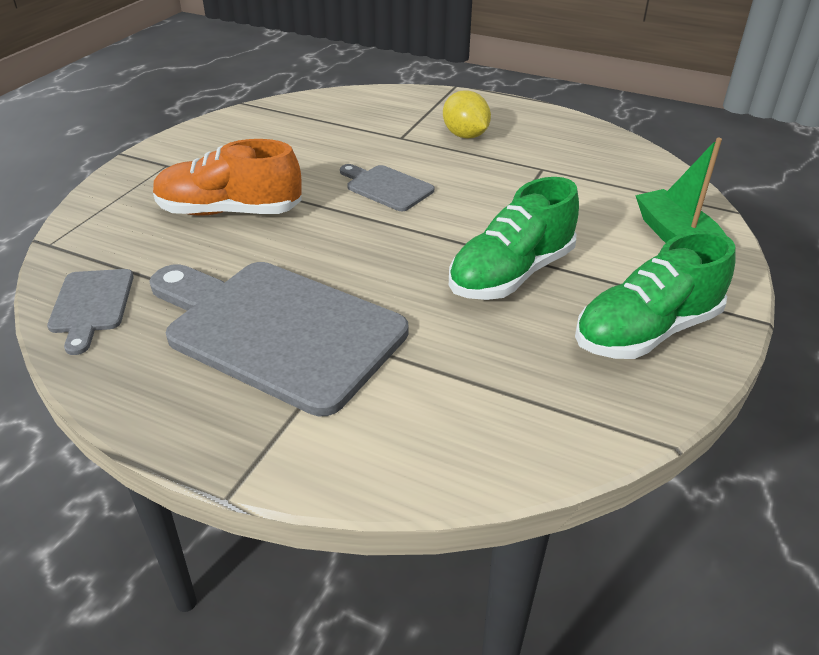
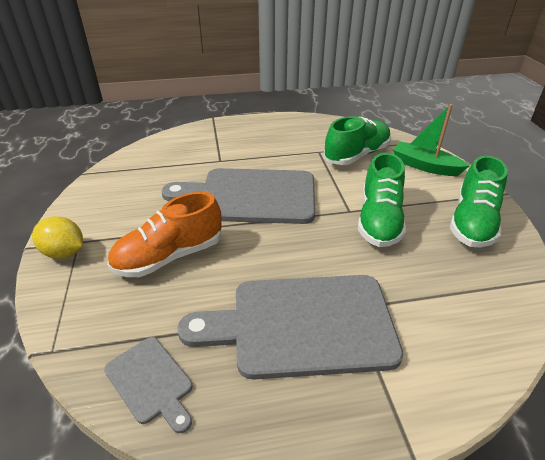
camera: 35 degrees left, 0 degrees up
grey cutting board [340,164,434,211] -> grey cutting board [162,168,315,224], size x2.13
yellow lemon [443,90,491,139] -> yellow lemon moved to [32,216,83,259]
none -> green shoe [323,116,391,165]

